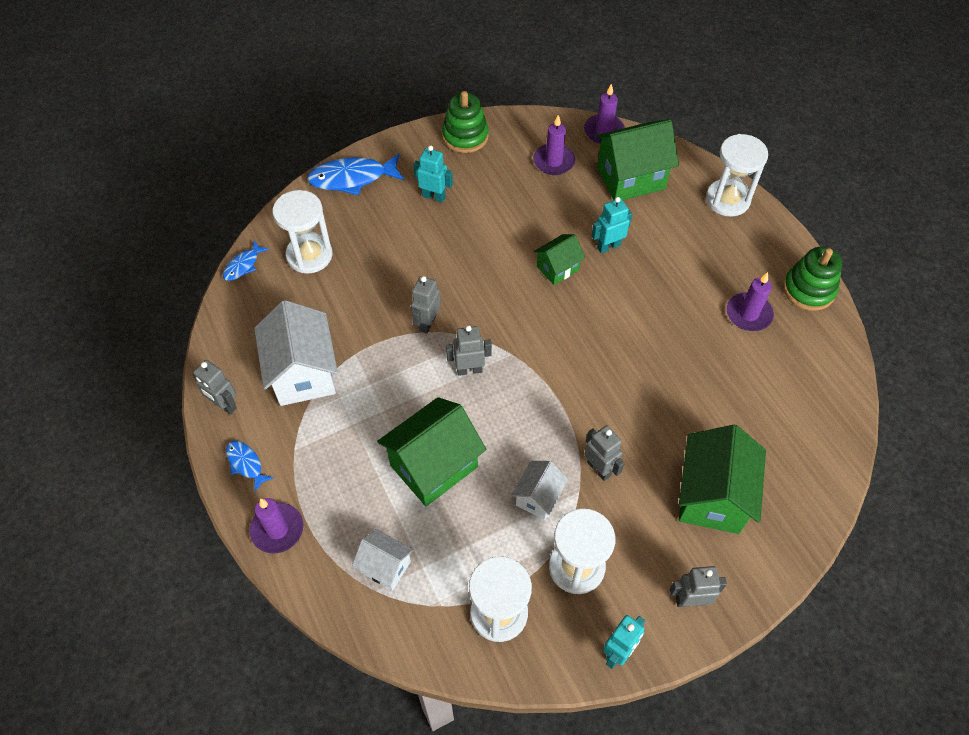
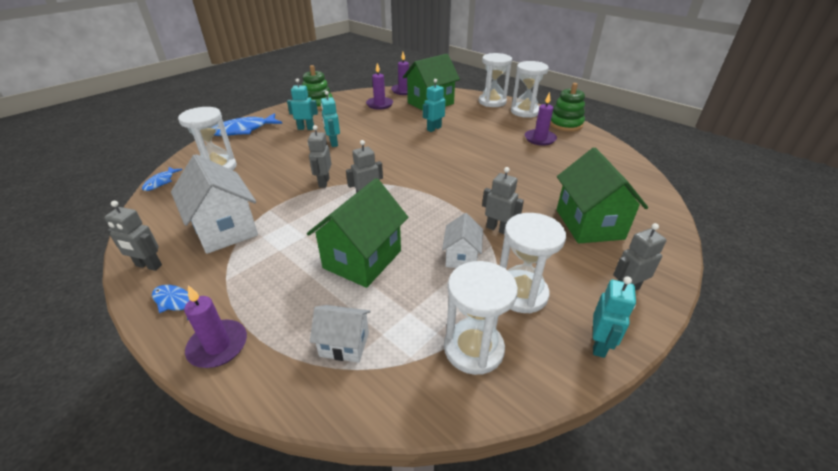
camera: 20 degrees left, 20 degrees down
green house [534,234,585,285] -> none
none -> turquoise robot [321,91,340,147]
none -> white hourglass [511,61,549,118]

